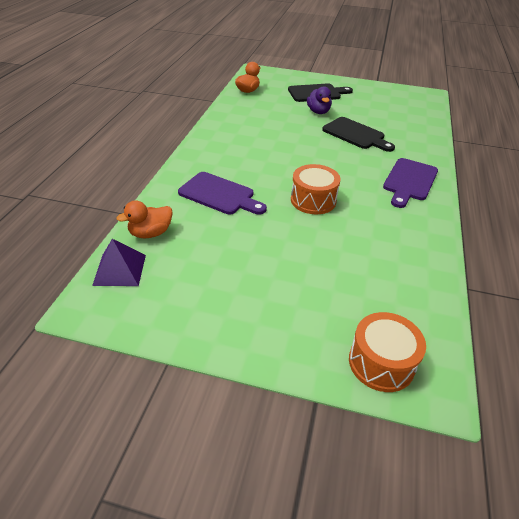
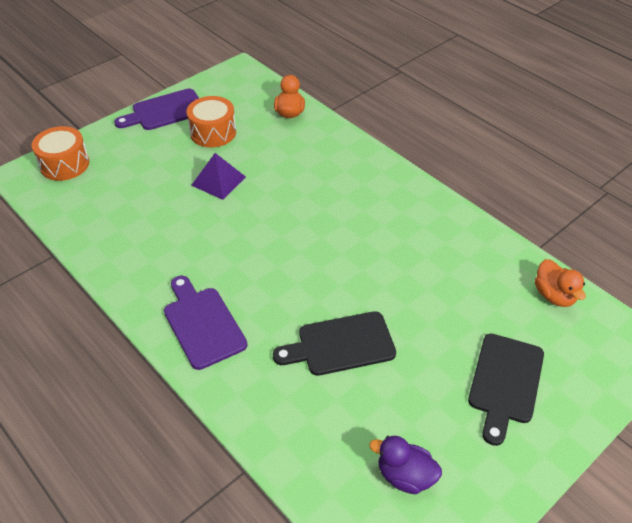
camera: 125 degrees right, 5 degrees up
purple pyramid [92,239,146,286] -> purple pyramid moved to [191,153,246,200]
purple cutting board [178,172,267,215] -> purple cutting board moved to [114,89,199,130]
orange drum [291,164,340,214] -> orange drum moved to [187,96,236,147]
purple duck [307,86,332,114] -> purple duck moved to [369,436,442,494]

